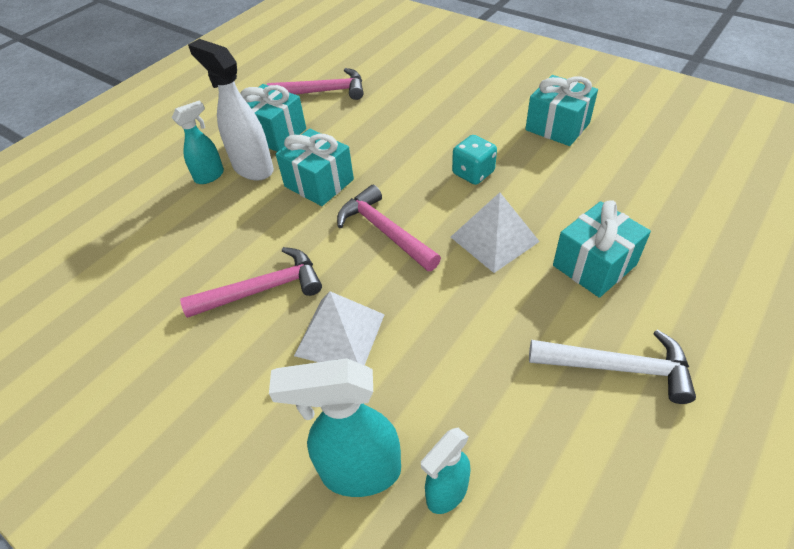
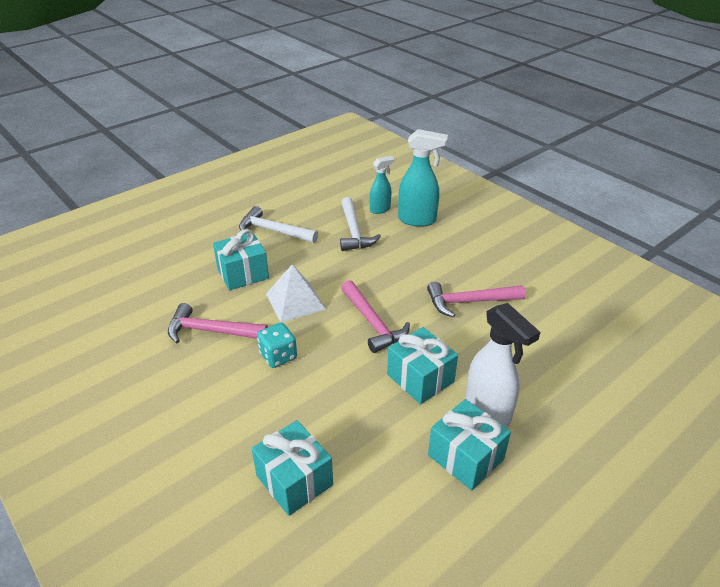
camera: 170 degrees left, 10 degrees down
turquoise spray bottle [172,101,224,184] -> none
pink hammer [267,68,364,100] -> pink hammer moved to [168,303,268,343]
white pyramid [294,291,385,365] -> none
turquoise gift [525,75,598,146] -> turquoise gift moved to [252,420,333,516]
none -> white hammer [340,197,381,251]

